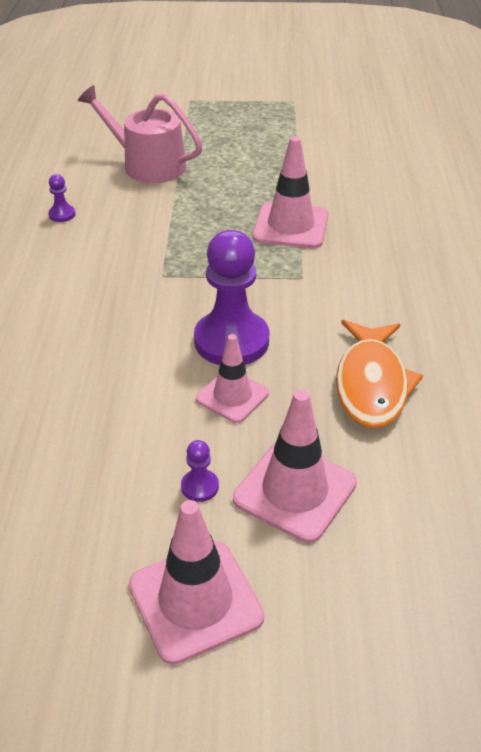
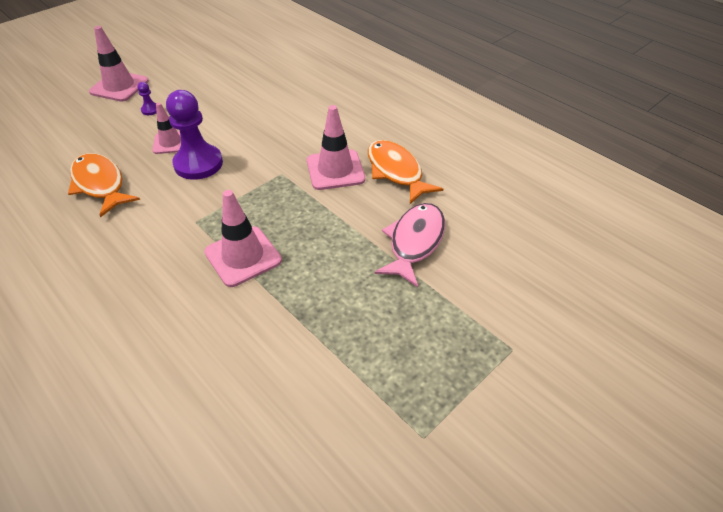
camera: 135 degrees right, 5 degrees up
purple pawn [48,174,76,222] -> orange fish [368,140,443,204]
pink watering can [78,85,202,183] -> pink fish [374,203,445,287]
pink traffic cone [233,390,357,543] -> pink traffic cone moved to [307,105,365,190]

